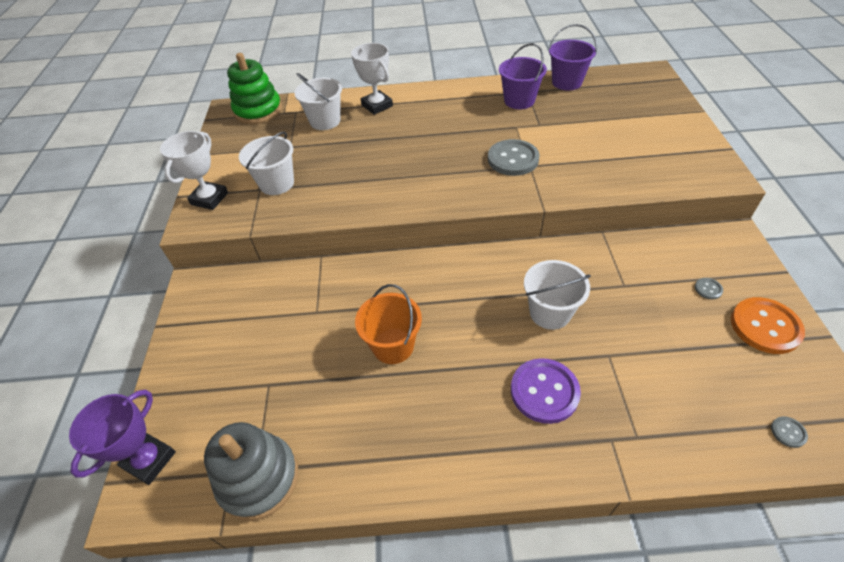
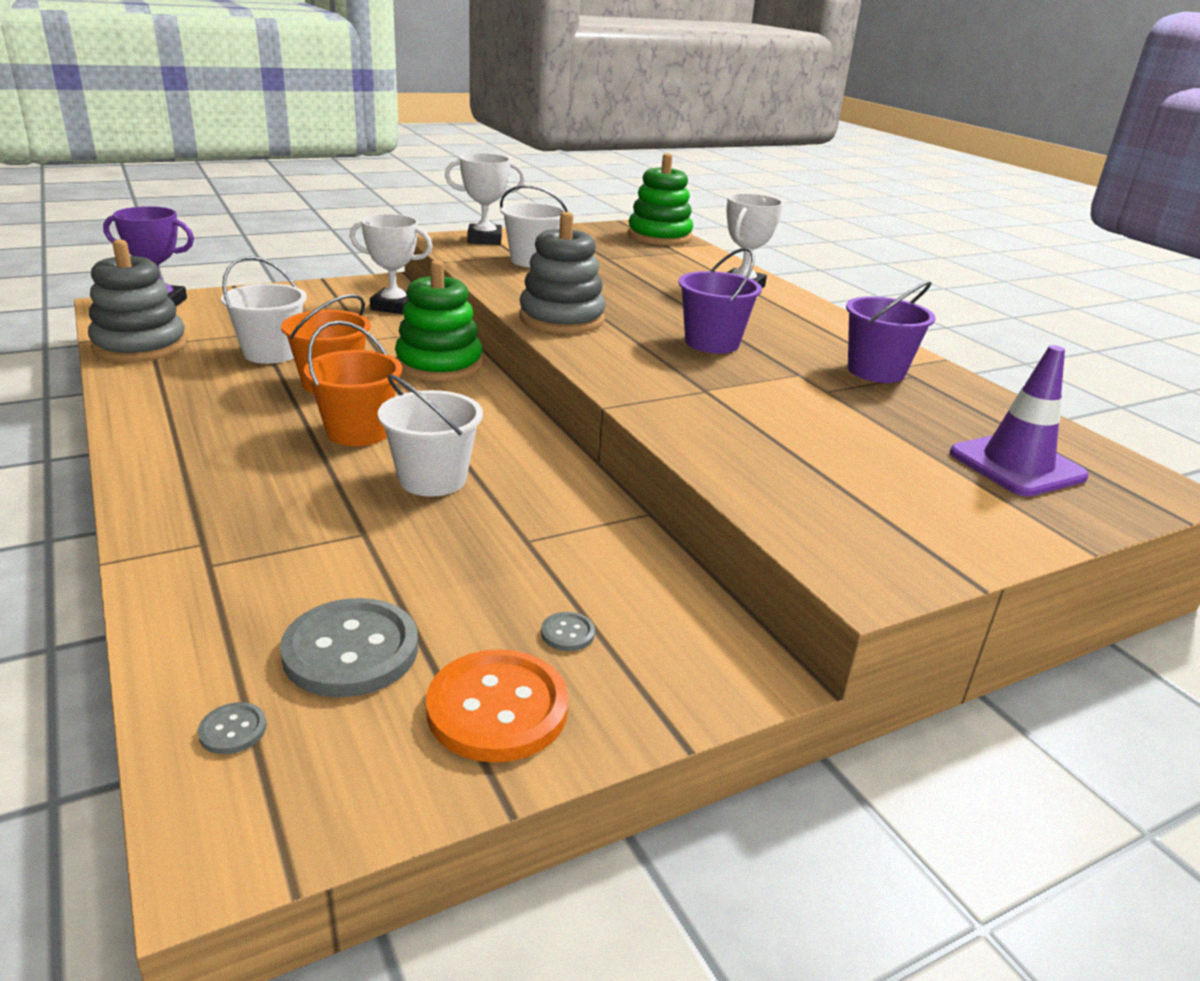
camera: 60 degrees right, 20 degrees down
white bucket [294,73,342,130] -> white bucket moved to [221,256,307,364]
grey button [488,139,540,176] -> grey button moved to [280,598,418,697]
purple button [511,358,581,424] -> none
purple bucket [548,24,597,91] -> purple bucket moved to [678,247,762,353]
none -> orange bucket [304,321,402,446]
none -> white trophy [350,214,433,314]
none -> green stacking toy [395,260,483,381]
none -> grey stacking toy [519,212,606,334]
none -> purple traffic cone [950,345,1089,497]

